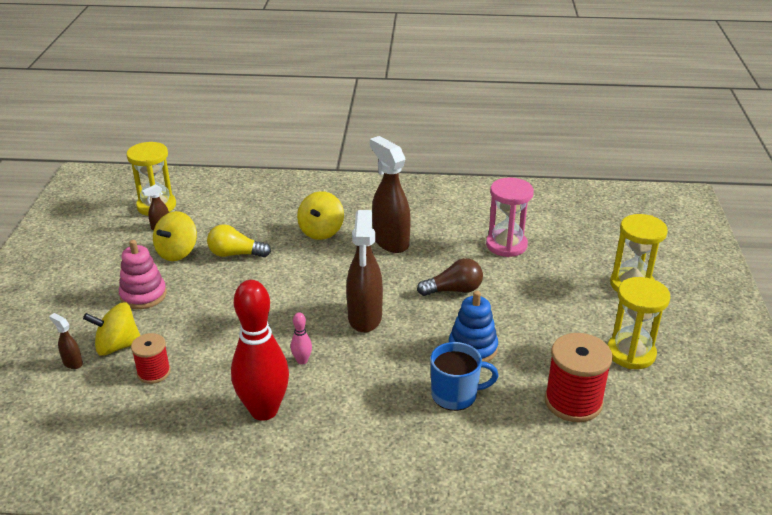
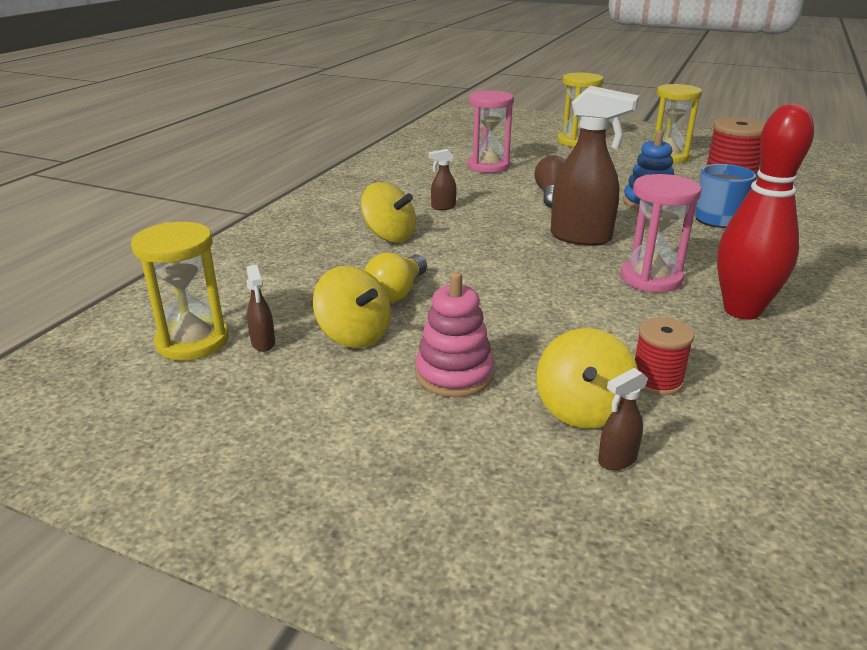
camera: 70 degrees left, 5 degrees down
pink bowling pin [291,312,312,365] -> pink hourglass [620,174,702,292]
brown spray bottle [370,136,411,253] -> brown spray bottle [429,149,456,210], size x0.44

